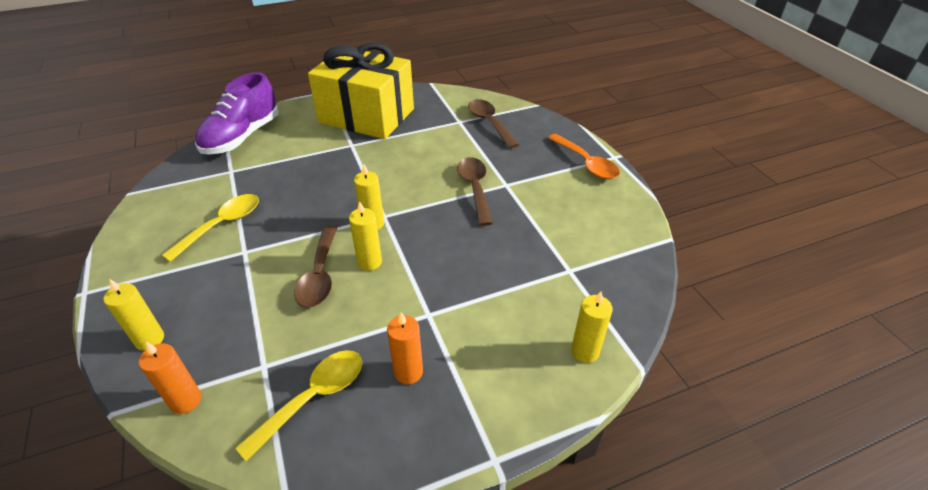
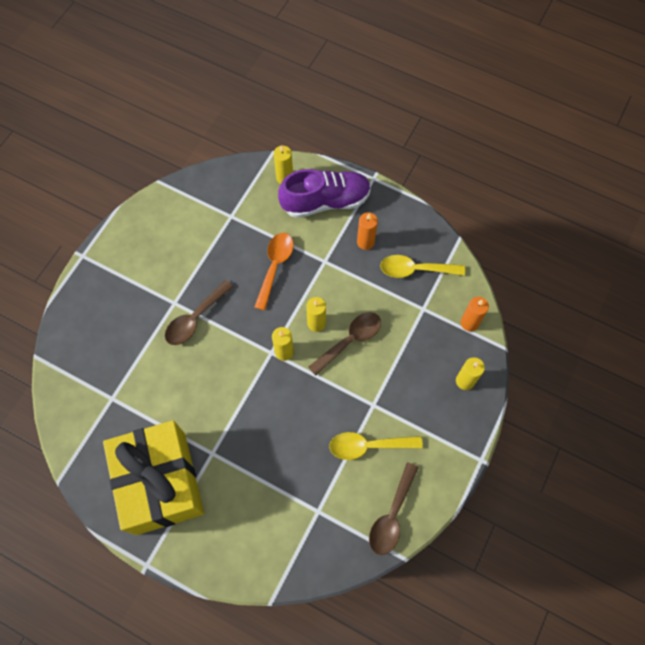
camera: 130 degrees left, 25 degrees up
purple shoe [195,72,279,155] -> purple shoe moved to [278,169,371,218]
brown spoon [468,99,519,148] -> brown spoon moved to [369,462,419,555]
orange spoon [548,134,620,179] -> orange spoon moved to [254,233,294,310]

